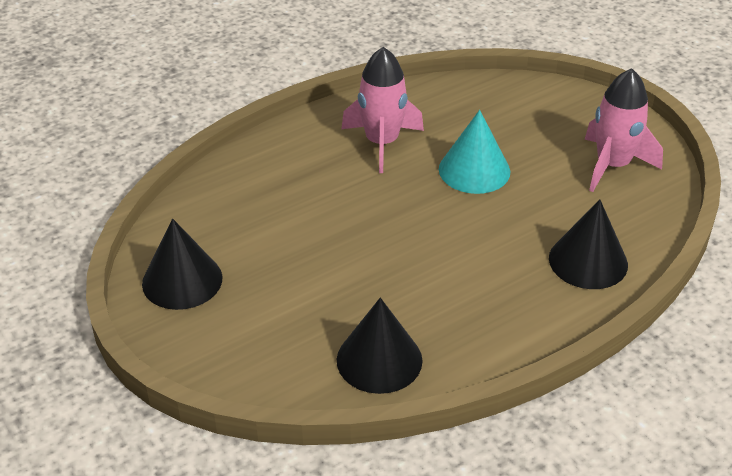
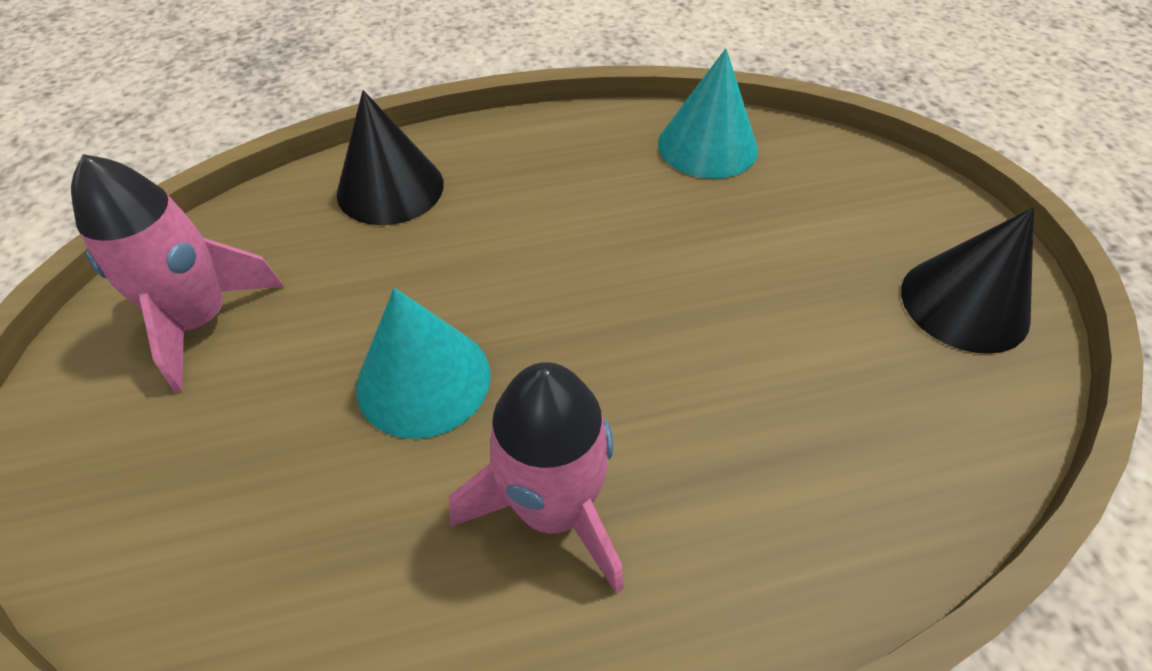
camera: 160 degrees left, 10 degrees up
black cone [337,298,422,394] -> turquoise cone [658,48,758,179]

